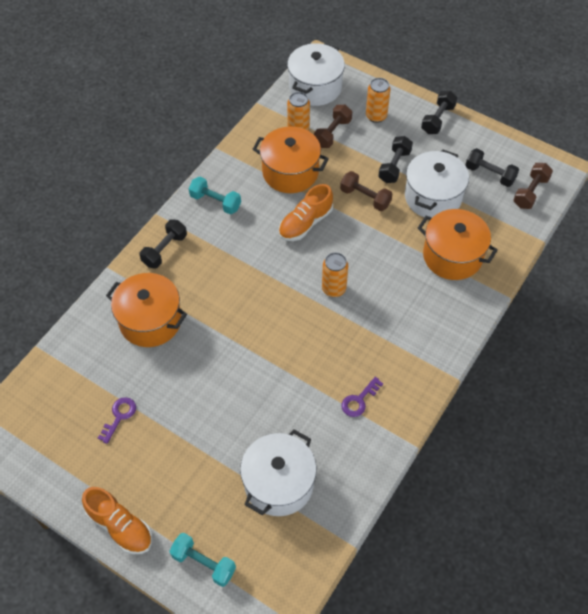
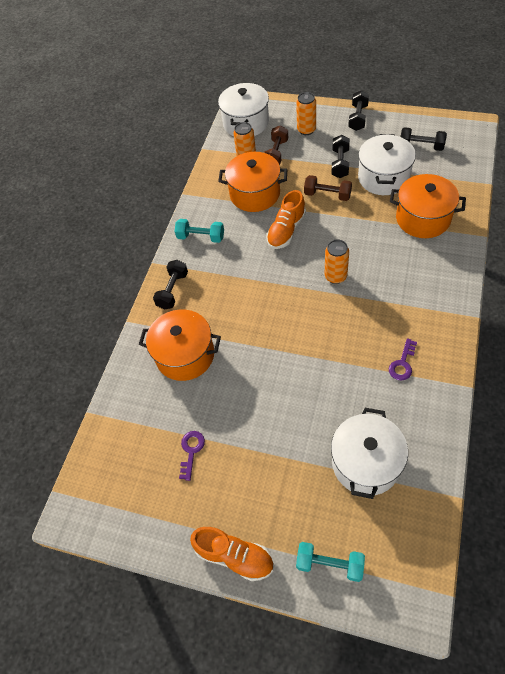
camera: 10 degrees left, 0 degrees up
brown dumbbell [513,163,553,209] -> none

